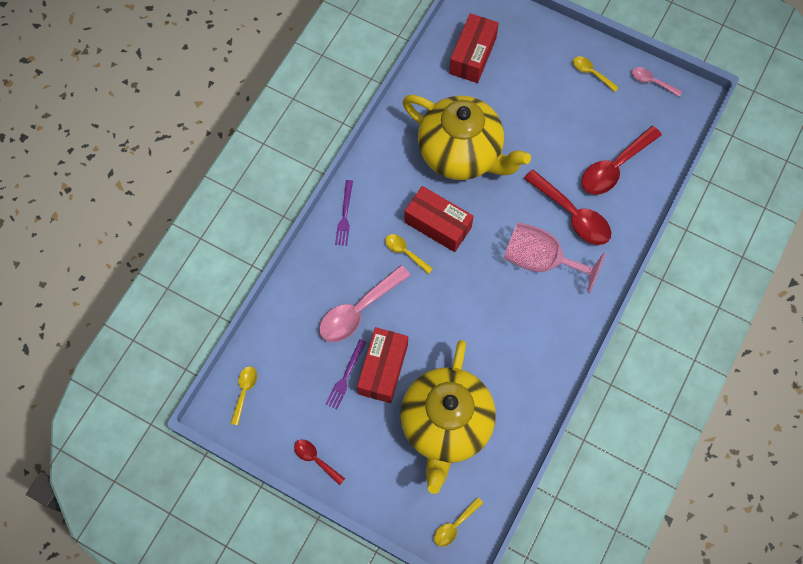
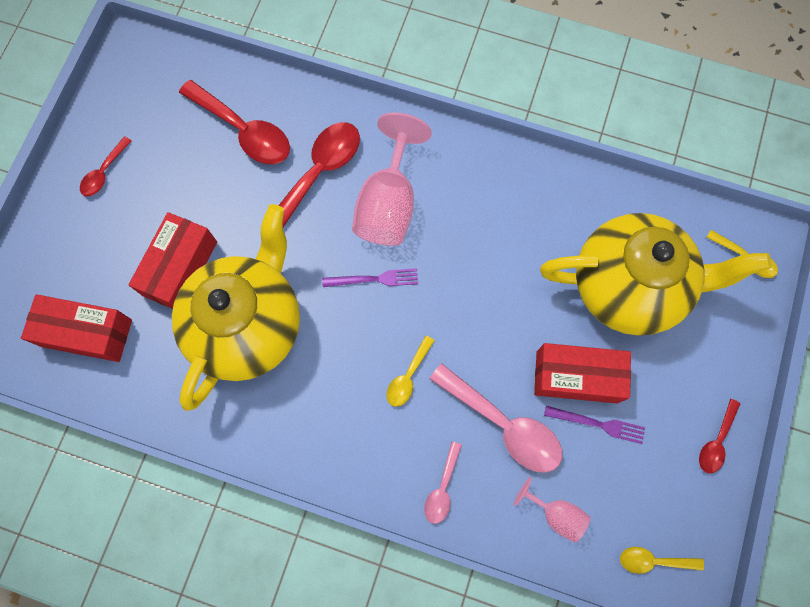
camera: 100 degrees left, 5 degrees up
purple fork [335,180,353,246] -> purple fork moved to [322,268,418,287]
red box [404,186,474,252] -> red box moved to [128,212,217,309]
yellow spoon [573,56,619,92] -> red spoon [80,136,132,196]
pink spoon [632,67,682,97] -> pink spoon moved to [424,442,462,524]
none -> pink goblet [514,477,591,543]

